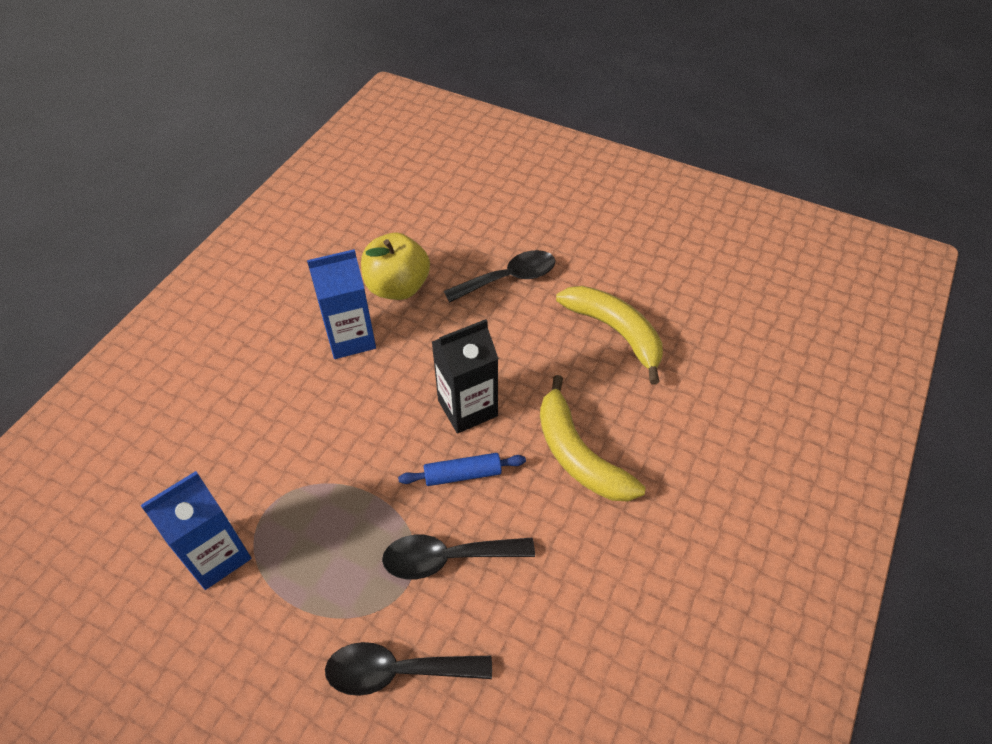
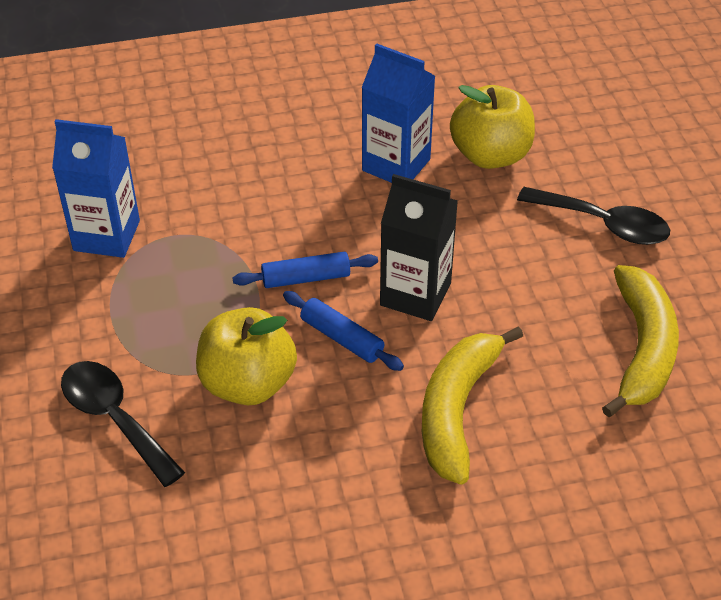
camera: 50 degrees right, 5 degrees down
black spoon [382,535,535,579] -> yellow apple [196,307,297,405]
none -> blue rolling pin [232,252,378,288]

